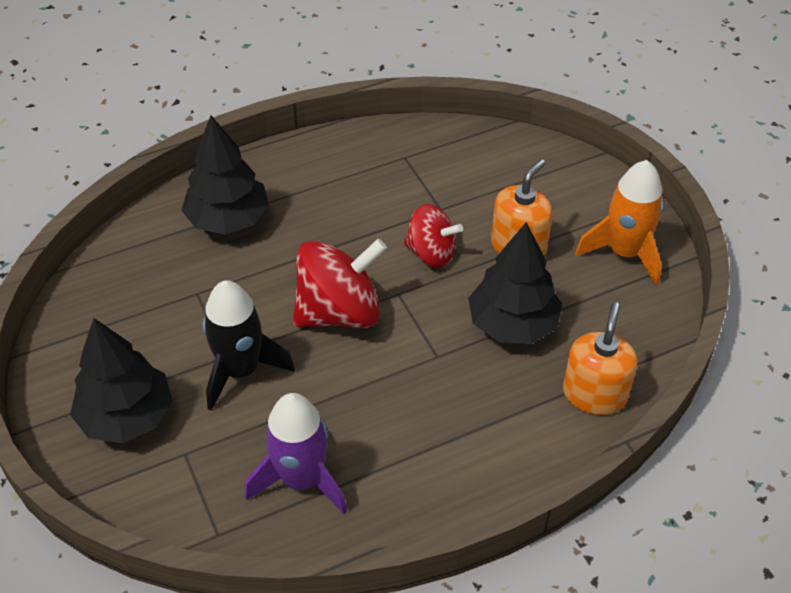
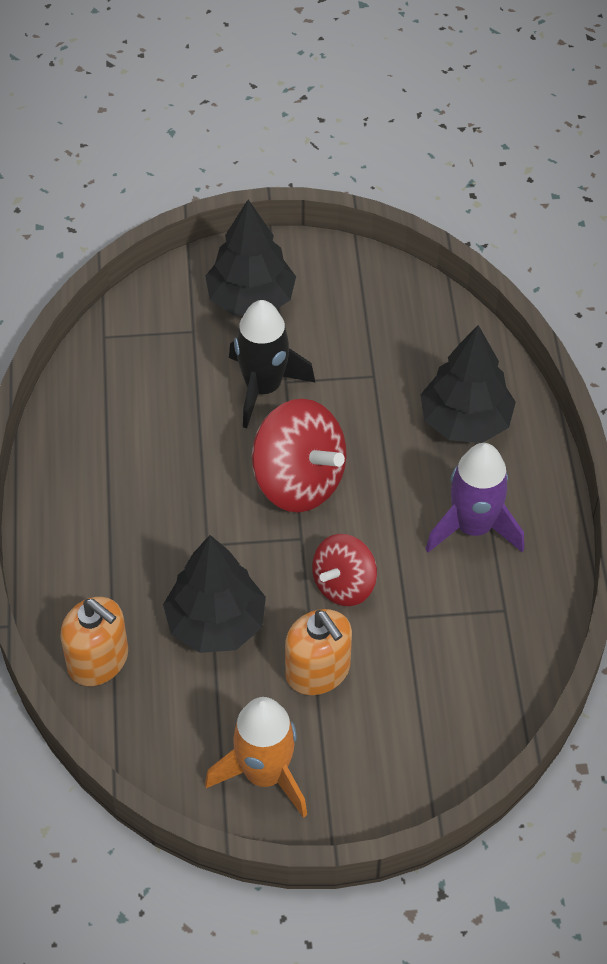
camera: 110 degrees right, 5 degrees up
purple rocket [245,393,347,514] -> purple rocket moved to [425,443,524,553]
red spinning top [293,239,387,328] -> red spinning top turned 45 degrees counterclockwise [252,399,347,513]

